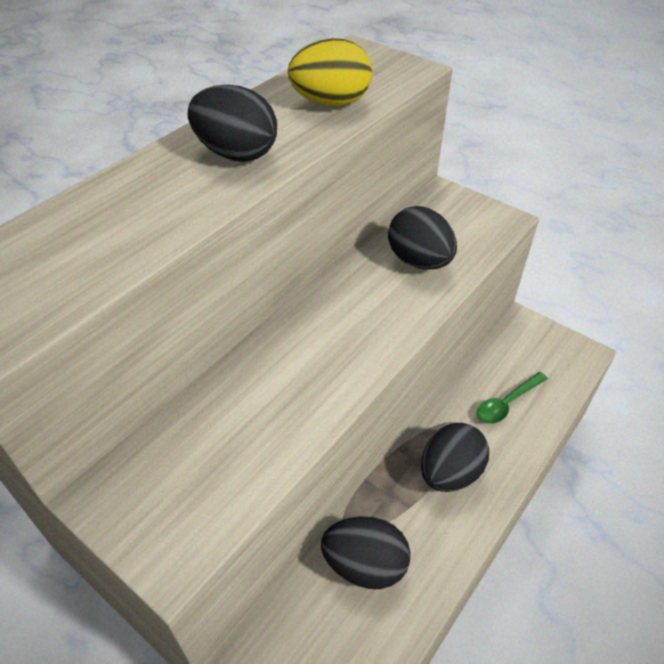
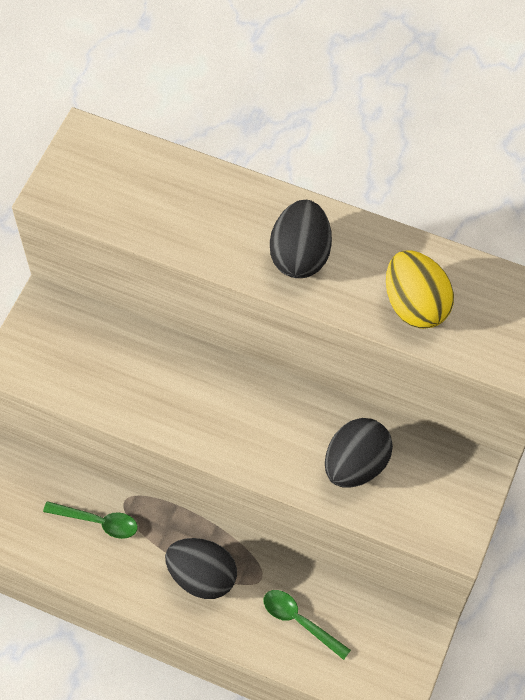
camera: 75 degrees right, 15 degrees up
black egg [321,516,411,589] -> green spoon [43,501,138,539]

